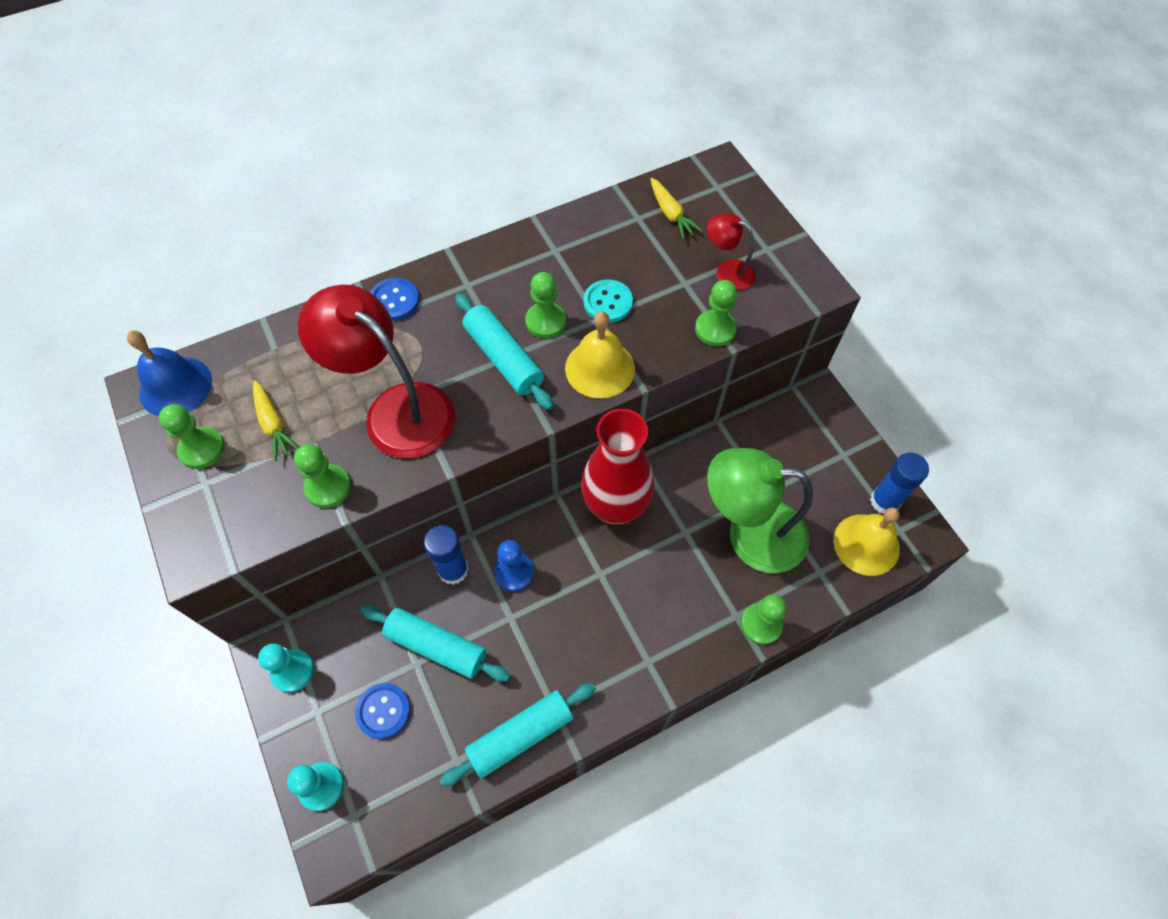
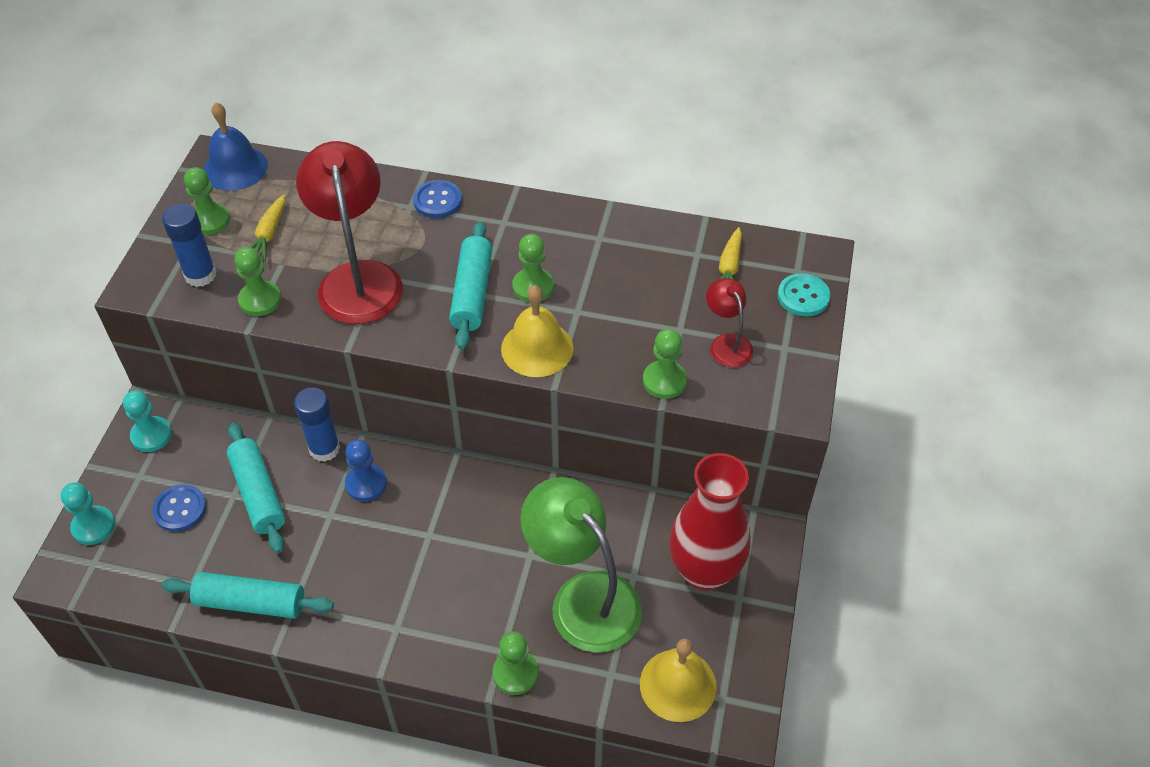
camera: 40 degrees right, 10 degrees down
red vase [581,409,654,525] -> red vase moved to [669,453,751,591]
turquoise button [583,279,633,323] -> turquoise button moved to [778,273,830,317]
blue glue stick [870,453,929,514] -> blue glue stick moved to [162,203,217,287]

